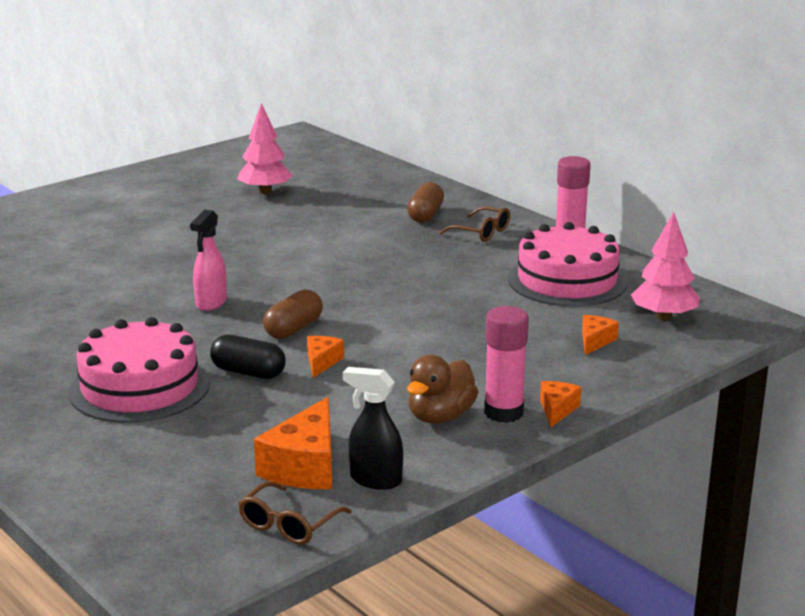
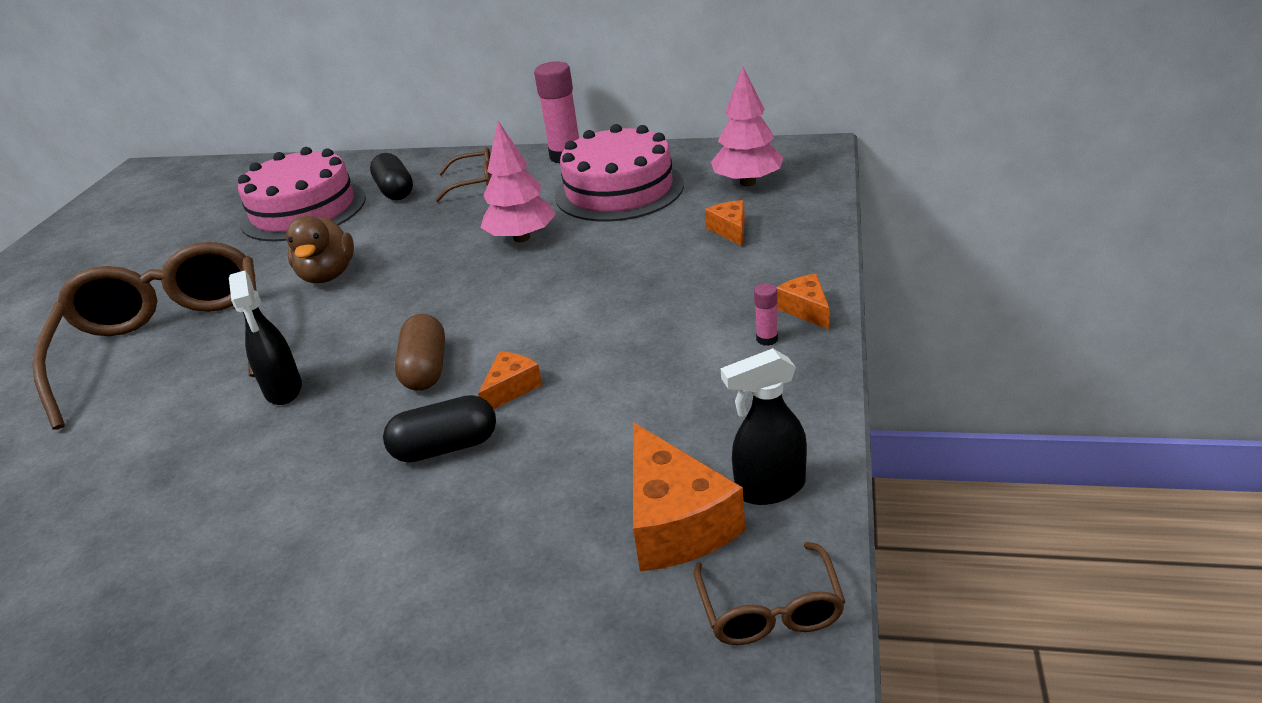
camera: 35 degrees left, 10 degrees up
pink cake [69,317,210,423] -> pink cake moved to [238,147,366,241]
pink spray bottle [190,210,227,311] -> black spray bottle [229,271,302,405]
pink tree [237,103,293,194] -> pink tree moved to [480,121,556,242]
orange cheese [307,336,344,378] -> orange cheese turned 60 degrees clockwise [478,352,542,410]
brown capsule [407,182,444,223] -> black capsule [370,153,413,200]
brown duck [407,355,478,424] -> brown duck moved to [286,216,354,283]
pink glue stick [484,306,529,423] -> pink glue stick [754,283,778,346], size x0.46
none -> brown glasses [33,242,257,430]

